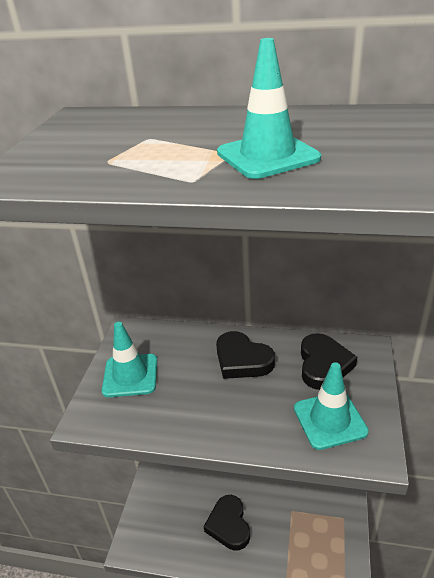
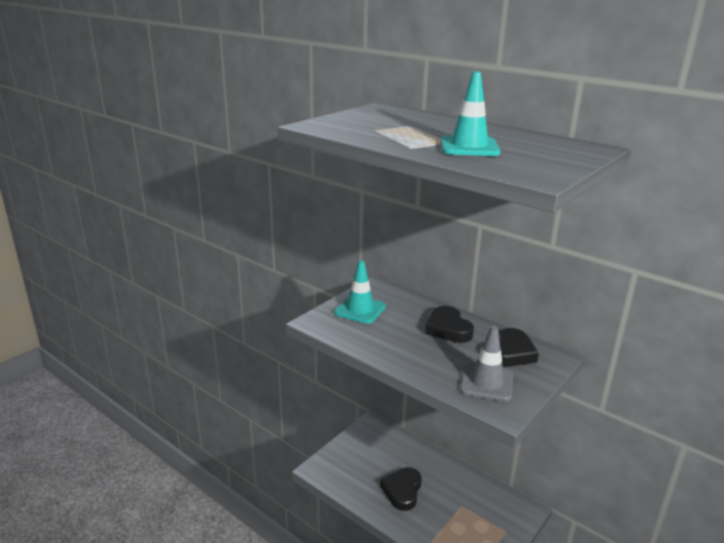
camera: 25 degrees right, 10 degrees down
turquoise traffic cone [294,362,369,450] -> grey traffic cone [460,326,513,401]

